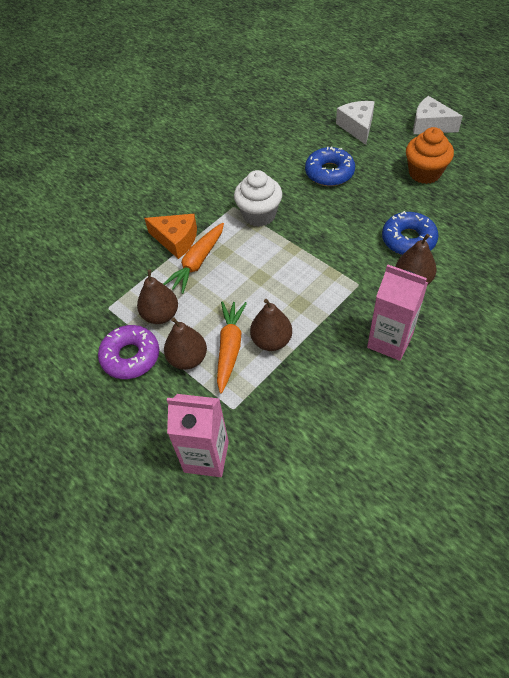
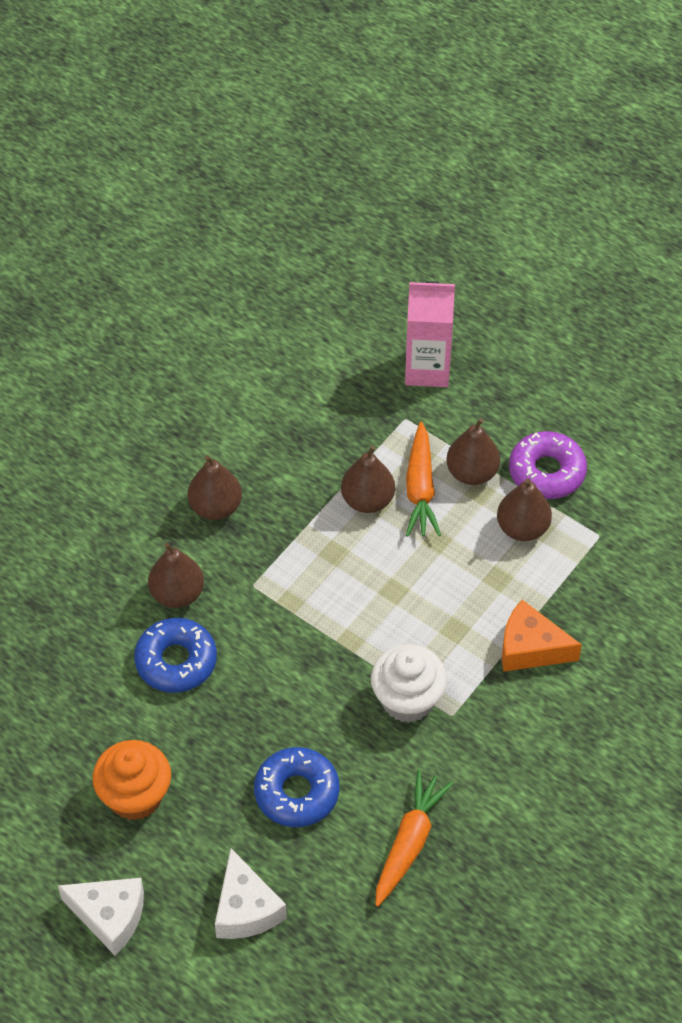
camera: 170 degrees right, 0 degrees up
orange carrot [163,223,224,294] -> orange carrot moved to [375,770,453,907]
pink carton [367,264,428,361] -> brown pear [188,455,242,520]

